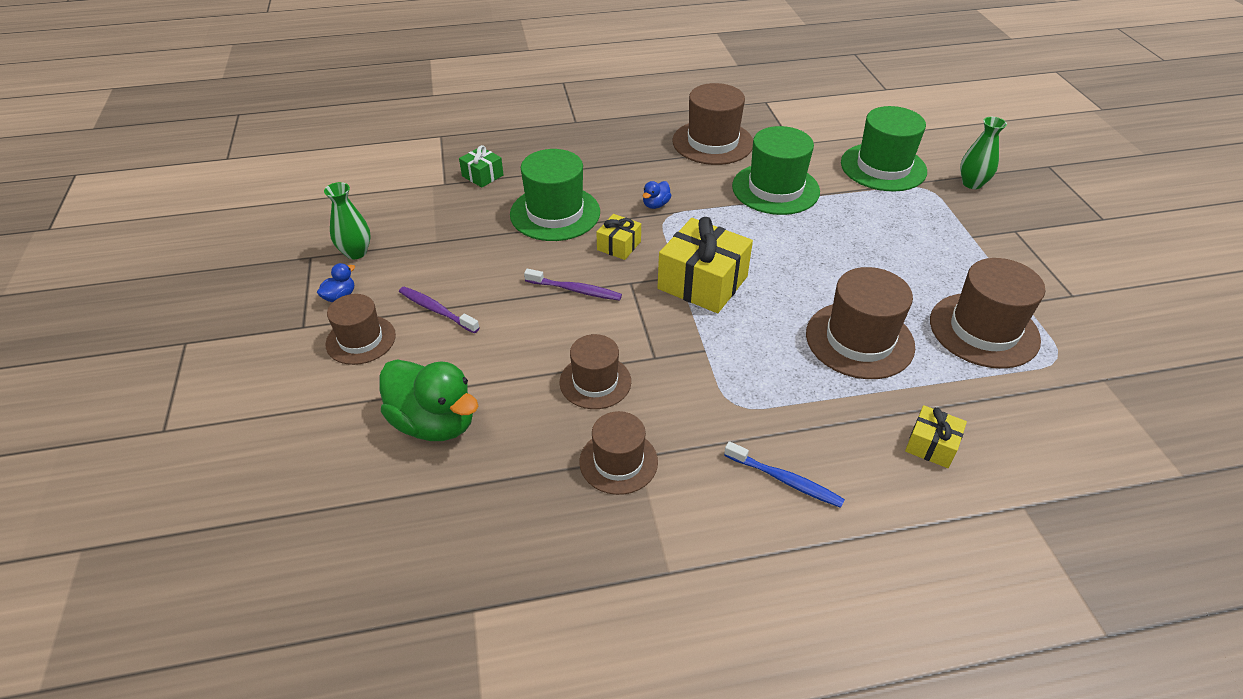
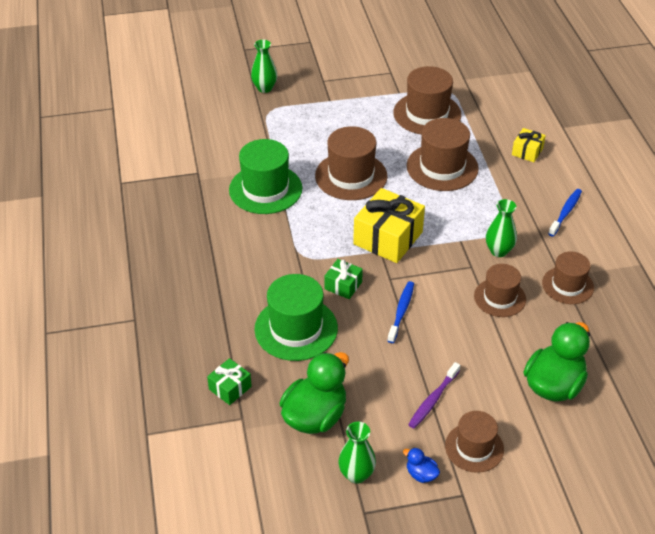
camera: 90 degrees left, 0 degrees up
purple toothbrush [524,269,622,301] -> blue toothbrush [387,281,414,343]
yellow gift [596,214,641,260] -> green gift [324,259,363,299]
blue duck [643,181,671,209] -> none
brown hat [672,83,753,165] -> brown hat moved to [315,126,387,200]
green hat [841,106,927,191] -> none
none -> green duck [280,352,349,434]
none -> green vase [486,199,517,257]

